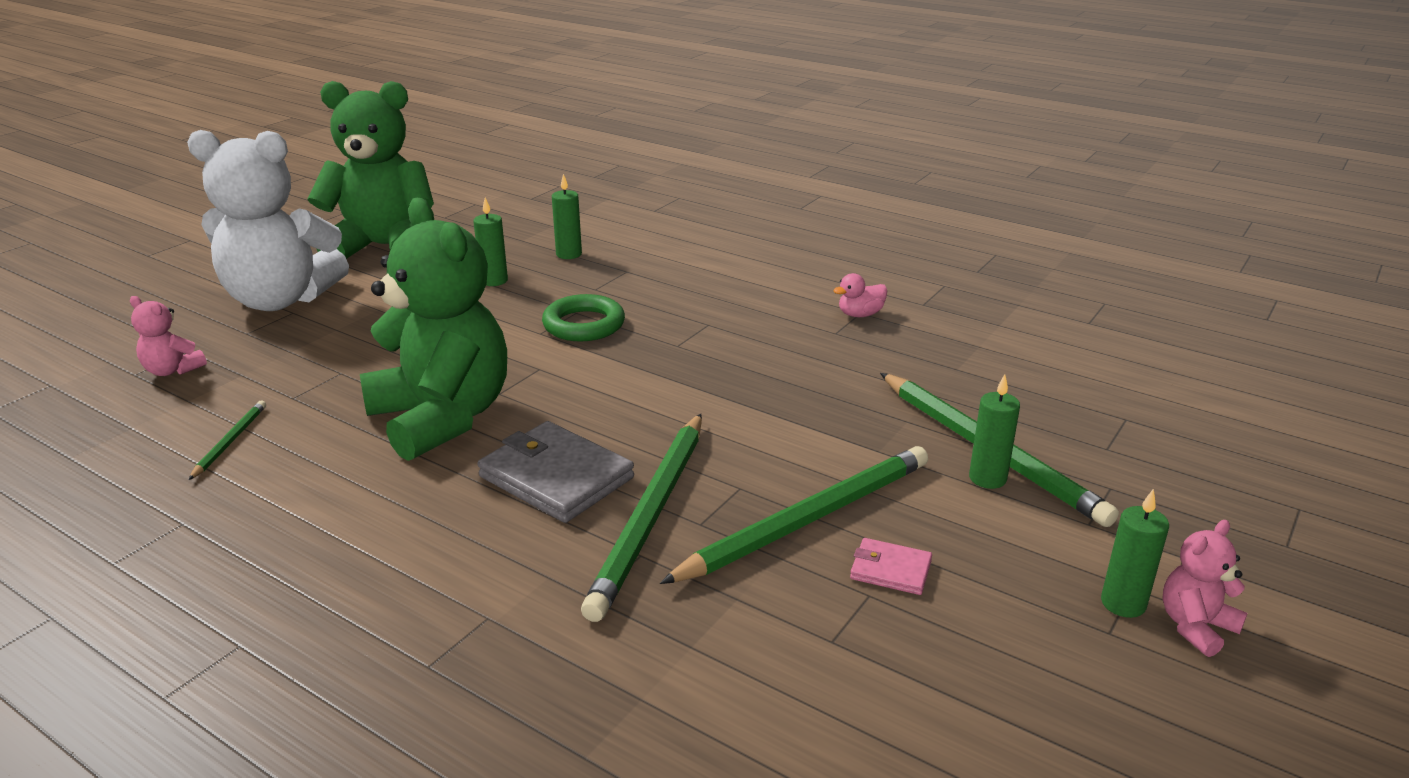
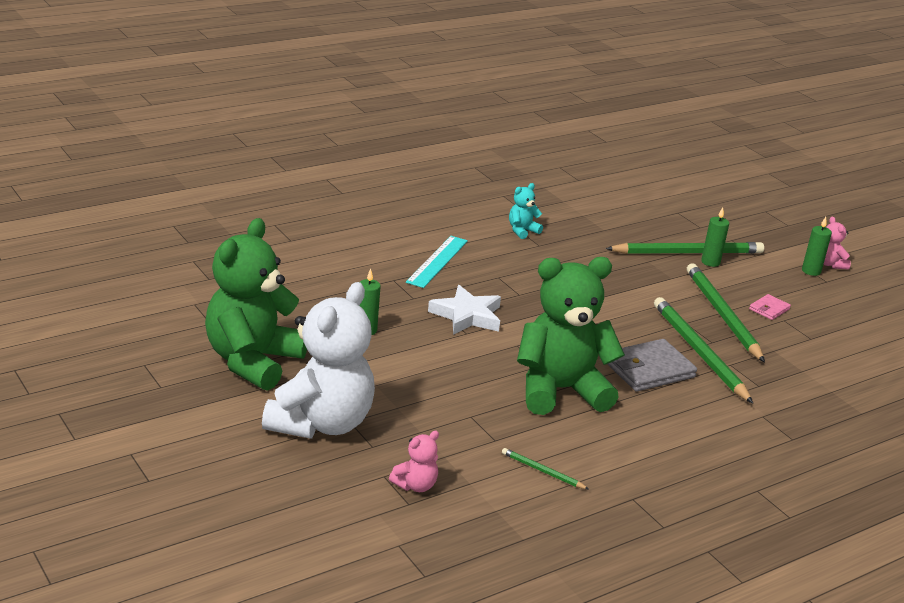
camera: 70 degrees left, 0 degrees up
green ring [542,294,625,342] -> white star [428,285,501,335]
green candle [552,174,582,259] -> none
green pencil [581,414,702,622] -> green pencil turned 150 degrees counterclockwise [654,297,753,403]
pink duck [833,273,887,317] -> turquoise teddy bear [509,183,543,239]
none -> turquoise ruler [406,236,468,288]

